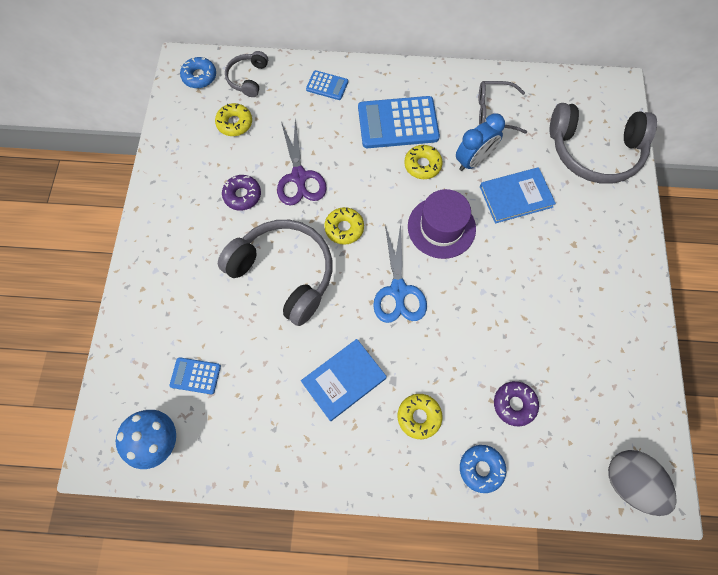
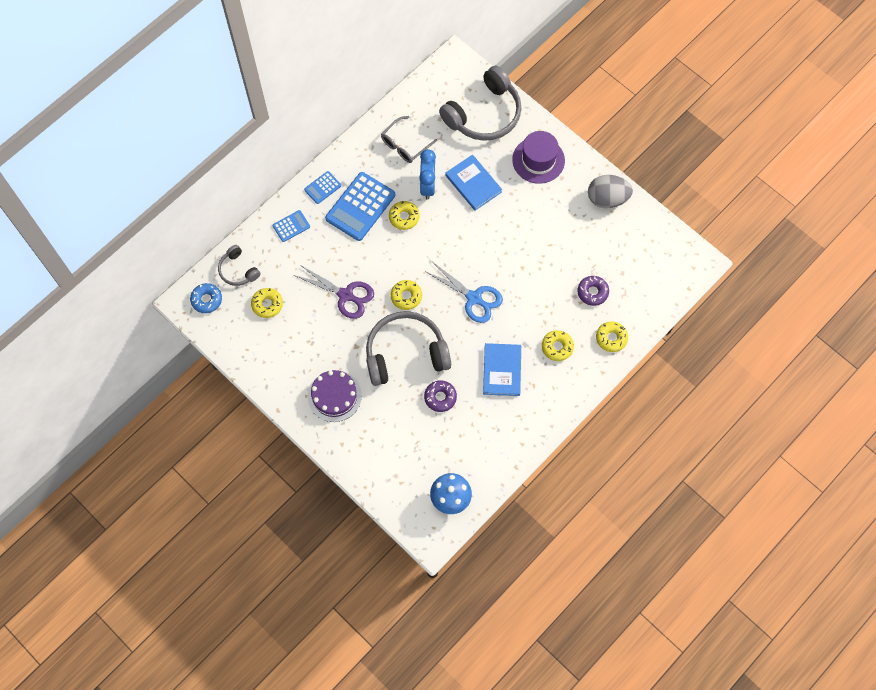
camera: 50 degrees left, 0 degrees up
blue calculator [169,357,221,395] -> blue calculator moved to [304,171,341,204]
purple donut [222,175,261,211] -> purple donut moved to [424,380,457,412]
purple hat [408,189,476,259] -> purple hat moved to [512,131,565,184]
blue donut [460,445,506,493] -> yellow donut [596,322,628,352]
blue book [480,167,556,223] -> blue book turned 60 degrees counterclockwise [445,155,502,210]
grey egg [608,450,677,516] -> grey egg moved to [588,175,633,208]
none -> purple cake [308,370,362,422]

